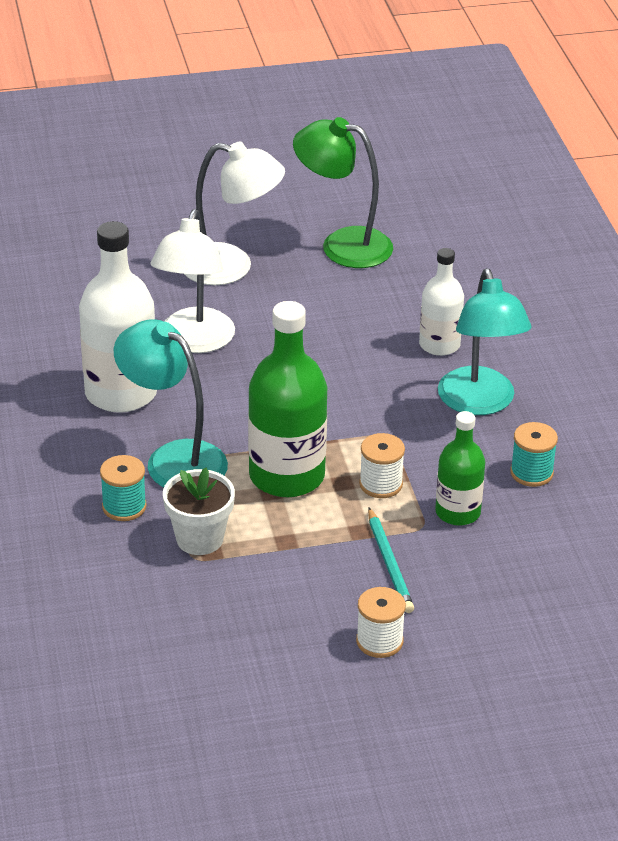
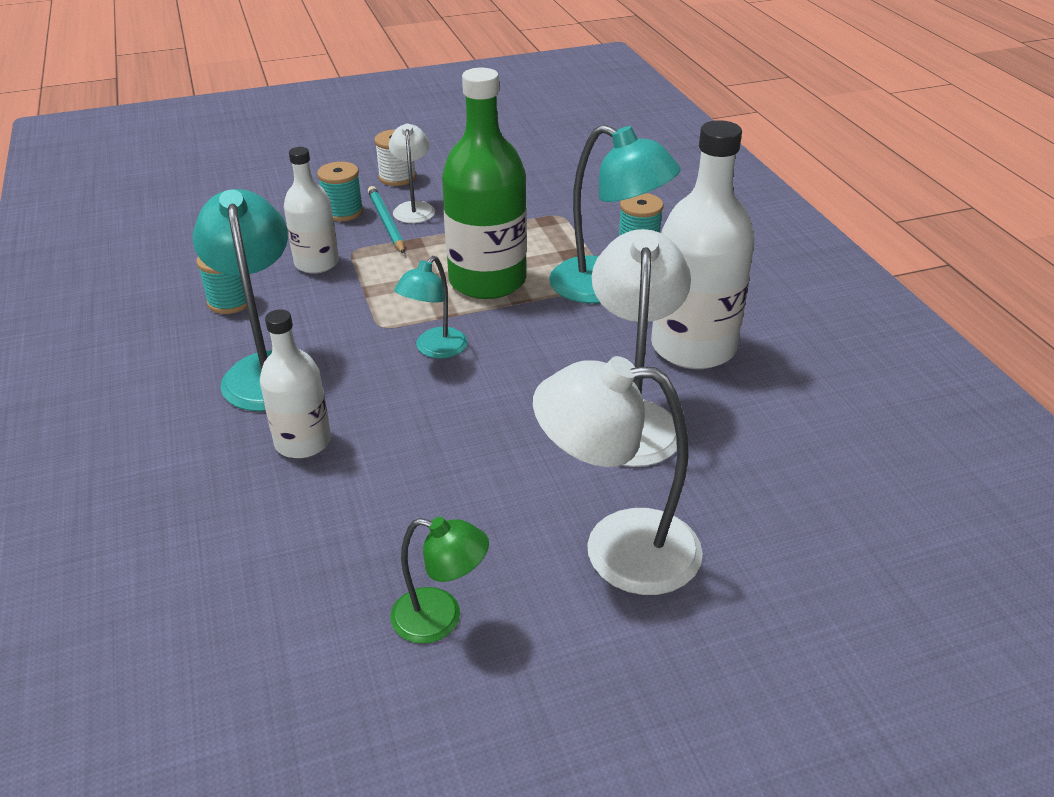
camera: 175 degrees right, 0 degrees up
white flower pot [163,468,235,555] -> none
green lamp [293,117,393,268] -> green lamp [390,517,489,644], size x0.57
white spool [359,433,405,498] -> none
green bottle [435,411,485,526] -> white bottle [284,147,339,274]
none -> turquoise spool [317,162,363,221]
none -> white lamp [389,123,435,223]
none -> turquoise lamp [394,256,468,359]

